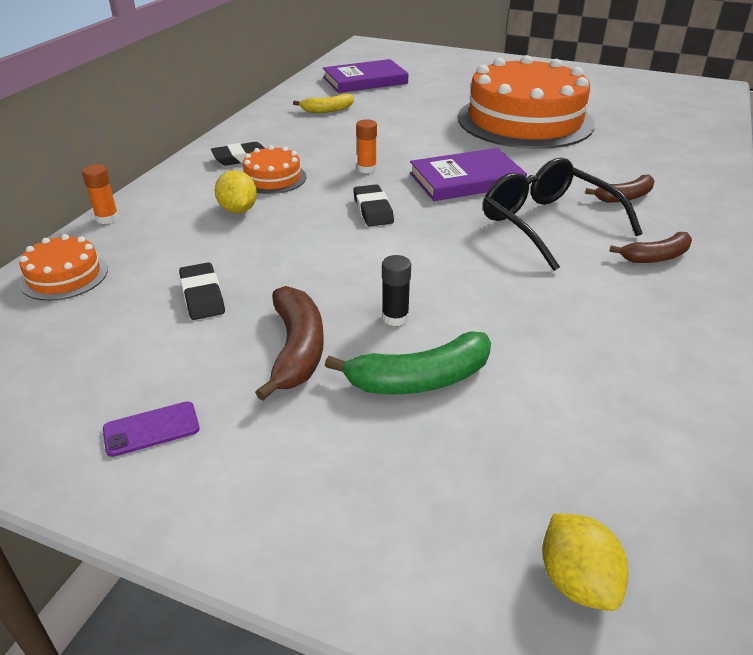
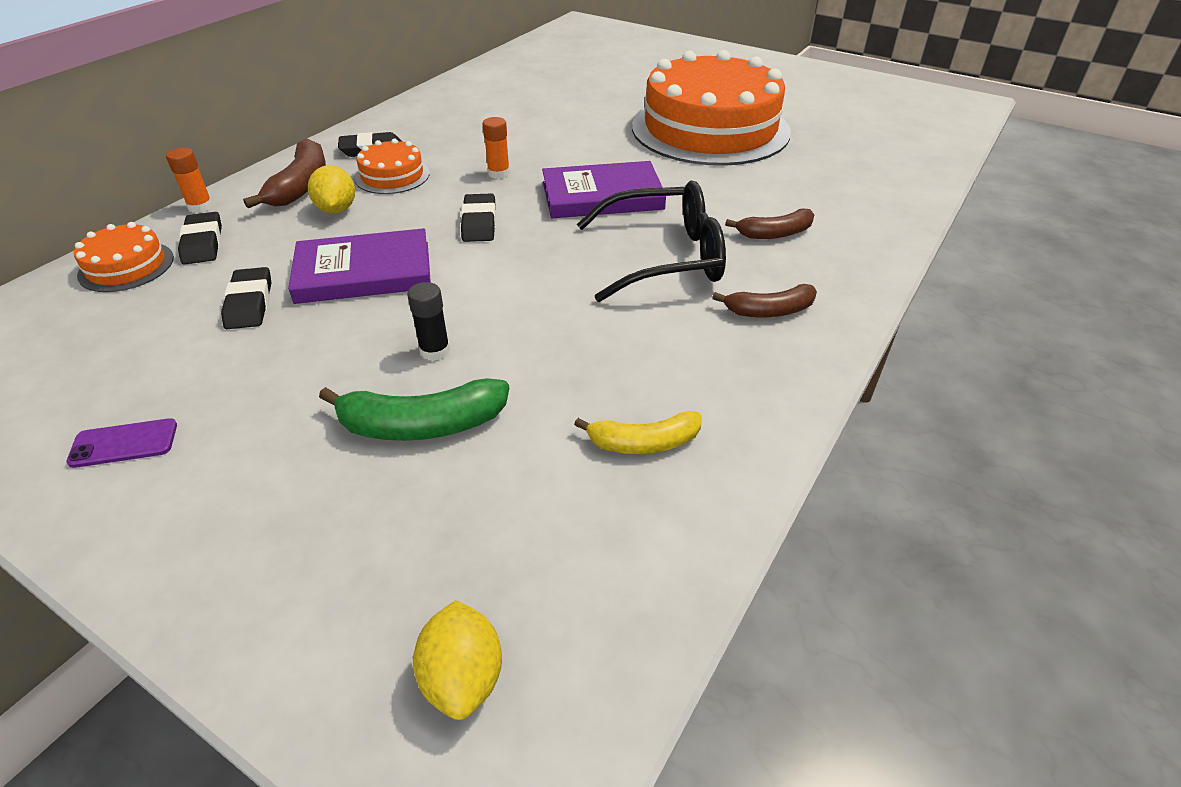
camera: 10 degrees right, 5 degrees up
brown banana [255,286,324,401] -> brown banana moved to [243,139,326,208]
yellow banana [293,94,354,113] -> yellow banana moved to [574,411,702,454]
purple book [323,59,408,93] -> purple book moved to [288,228,431,304]
black glasses [483,158,643,271] -> black glasses turned 105 degrees clockwise [577,181,726,302]
none -> black eraser [178,212,222,265]

